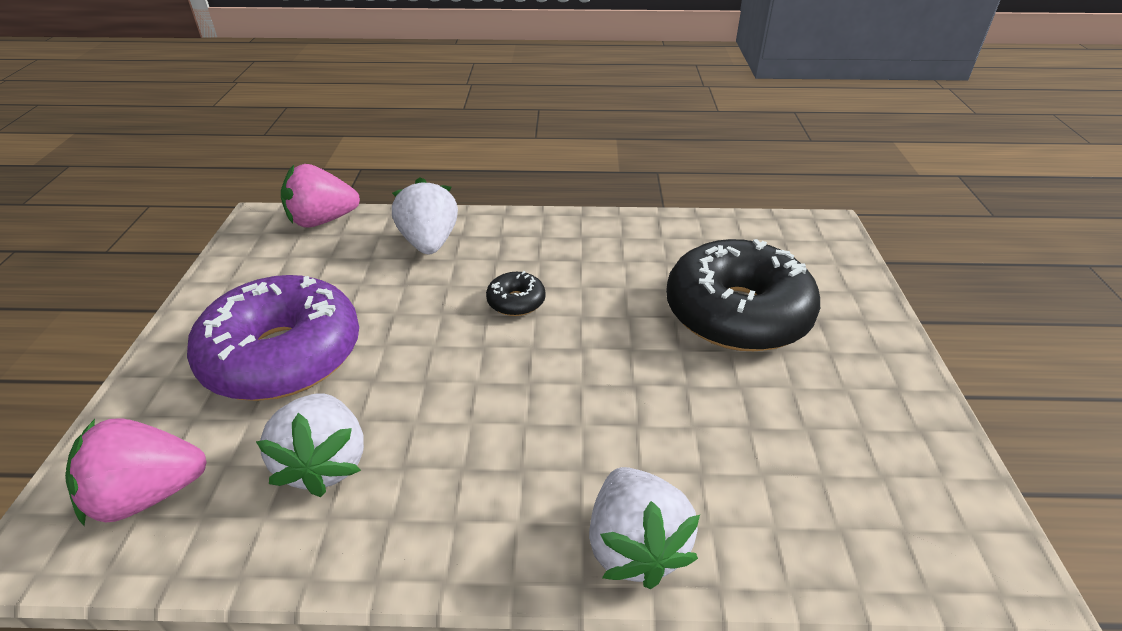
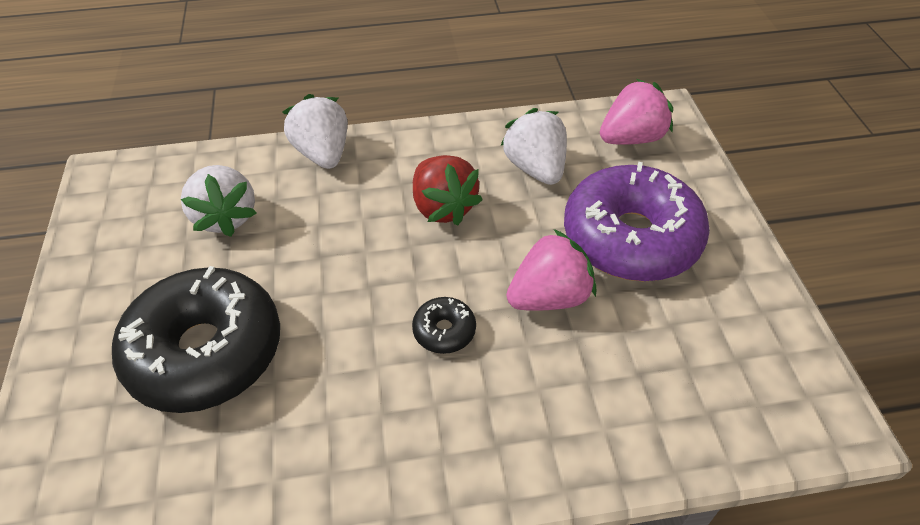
camera: 170 degrees right, 10 degrees up
pink strawberry [281,164,360,228] -> pink strawberry moved to [506,229,596,311]
white strawberry [392,177,458,255] -> white strawberry moved to [181,165,257,237]
none -> red strawberry [413,155,483,226]

